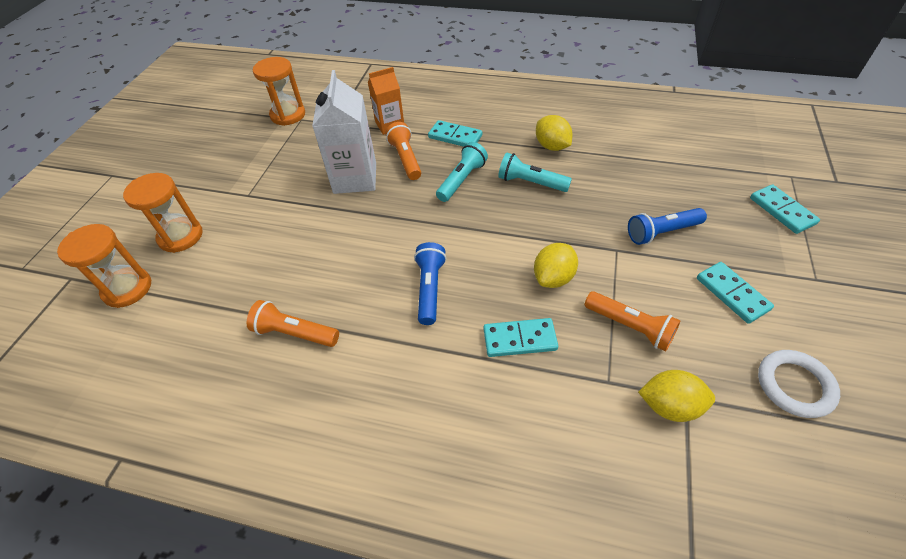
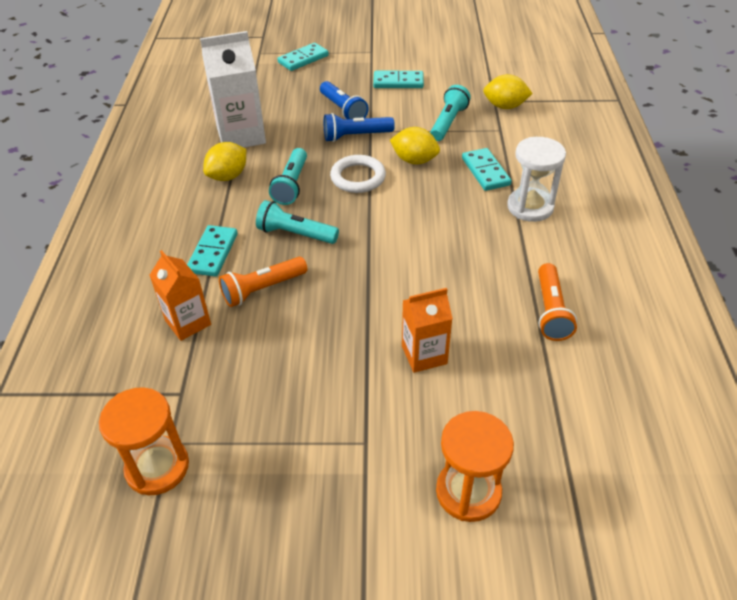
camera: 105 degrees left, 5 degrees down
orange hourglass [57,224,151,308] -> none
white carton [312,70,376,194] -> white carton moved to [200,31,266,148]
blue flashlight [414,242,446,325] -> blue flashlight moved to [324,113,395,142]
orange flashlight [585,291,681,352] -> turquoise flashlight [430,85,471,141]
yellow lemon [638,370,715,422] -> yellow lemon turned 75 degrees counterclockwise [483,74,533,109]
turquoise domino [697,262,774,324] -> turquoise domino turned 45 degrees clockwise [373,71,424,88]
white ring [758,350,840,418] -> white ring moved to [330,155,386,193]
none -> orange carton [402,288,453,373]
none -> white hourglass [507,137,566,222]

